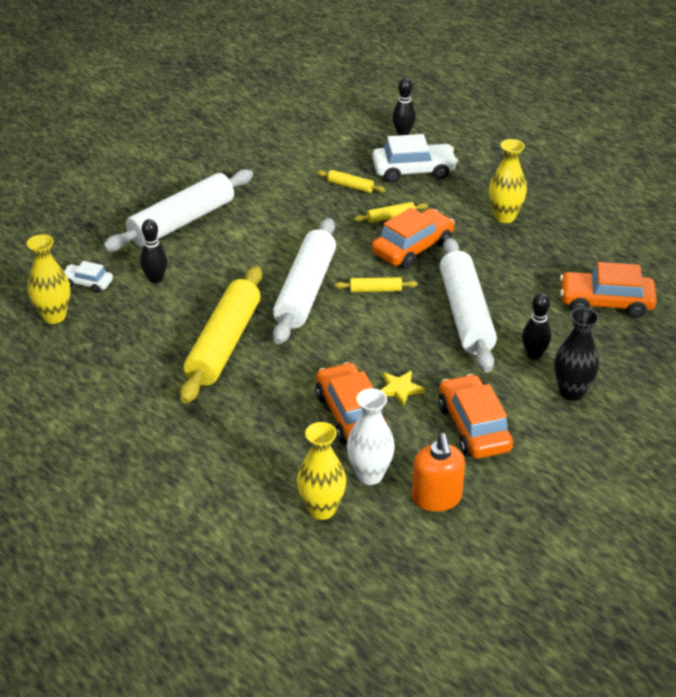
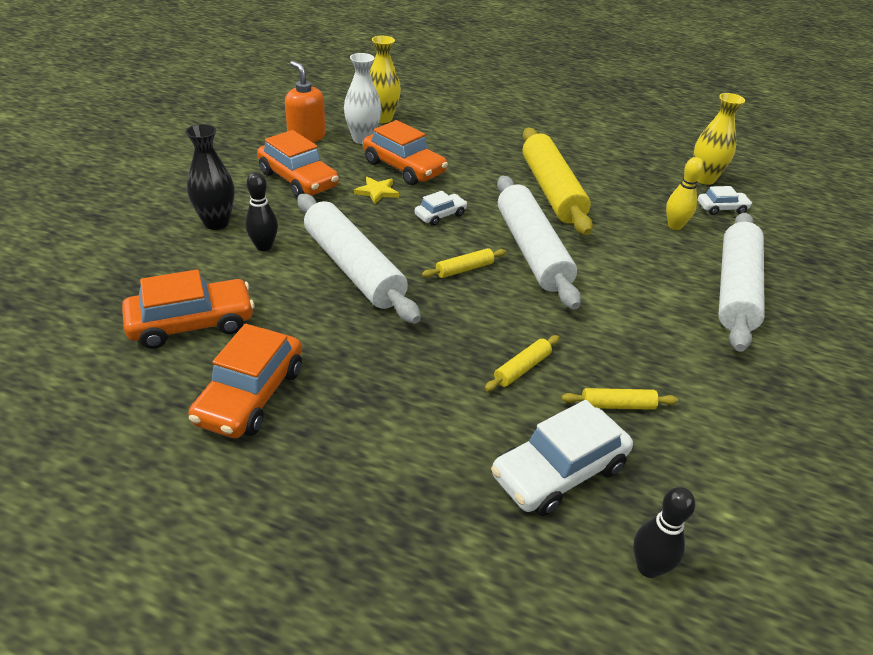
camera: 150 degrees right, 0 degrees up
black bowling pin [140,219,167,283] -> yellow bowling pin [666,157,704,230]
orange car [372,207,455,269] -> orange car moved to [188,324,302,438]
yellow vase [489,139,527,223] -> none
none -> white car [415,191,467,226]

